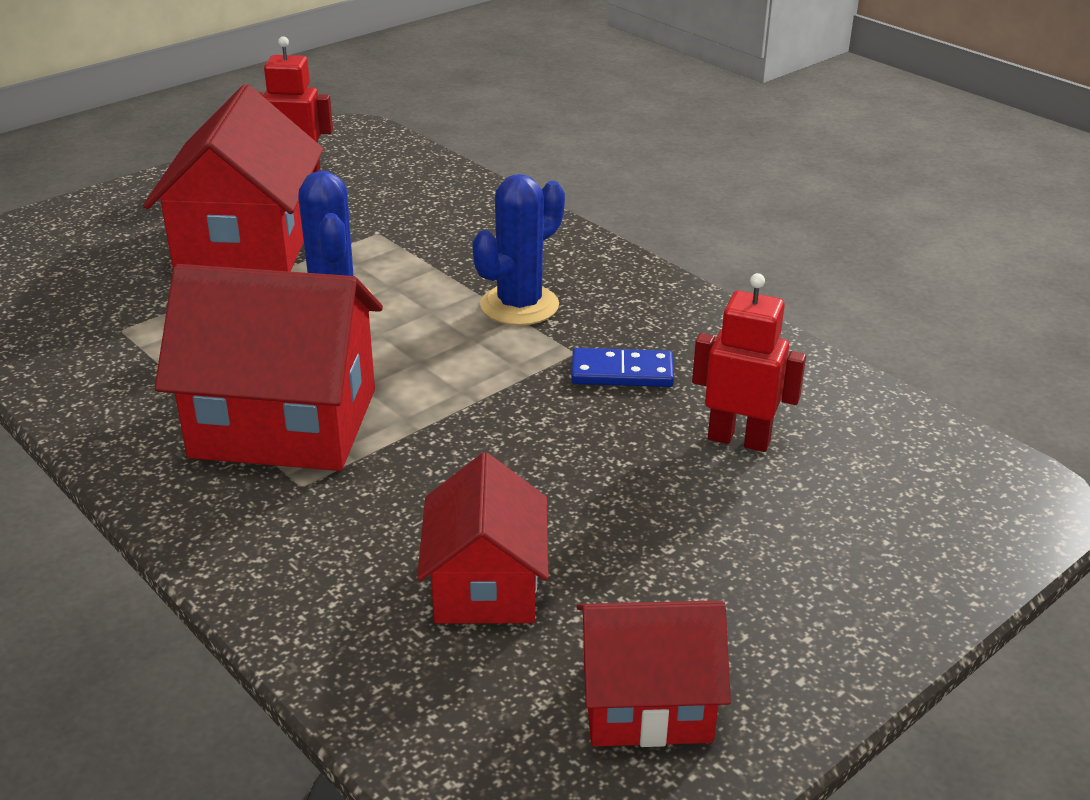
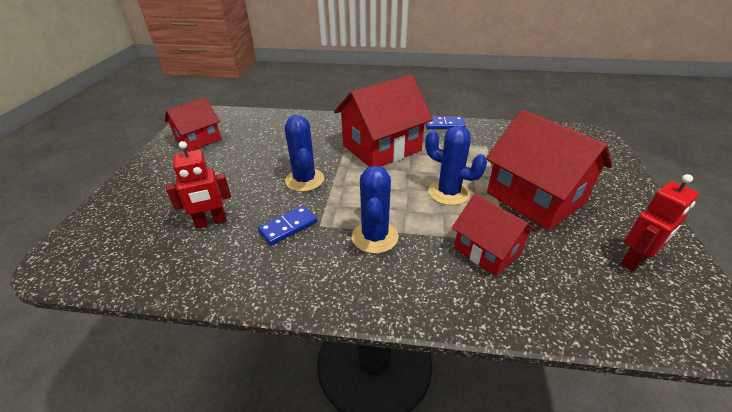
camera: 140 degrees right, 5 degrees up
red house [417,452,549,624] -> red house moved to [452,194,536,276]
none -> blue cactus [285,115,324,192]
none -> blue domino [426,116,466,129]

